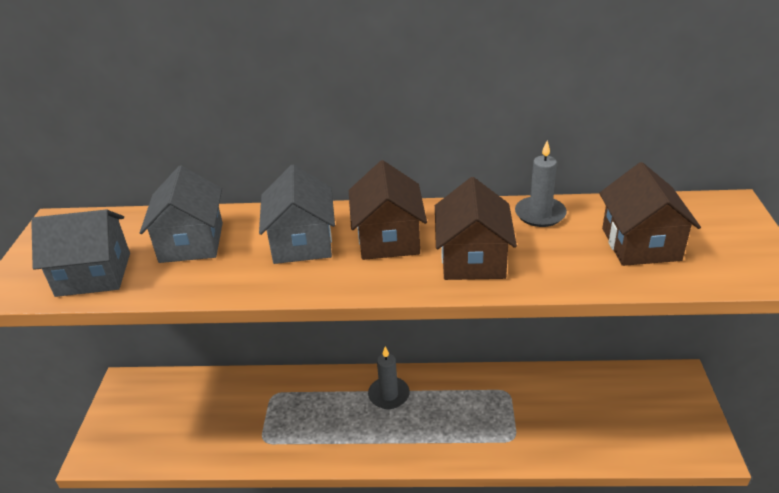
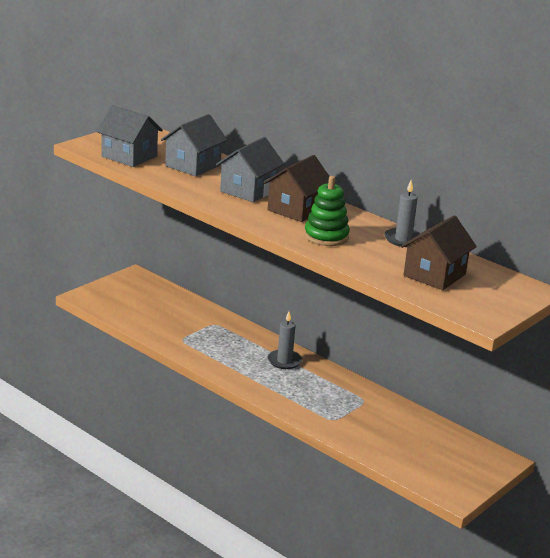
camera: 35 degrees right, 10 degrees down
brown house [435,177,517,280] -> green stacking toy [304,176,350,246]

